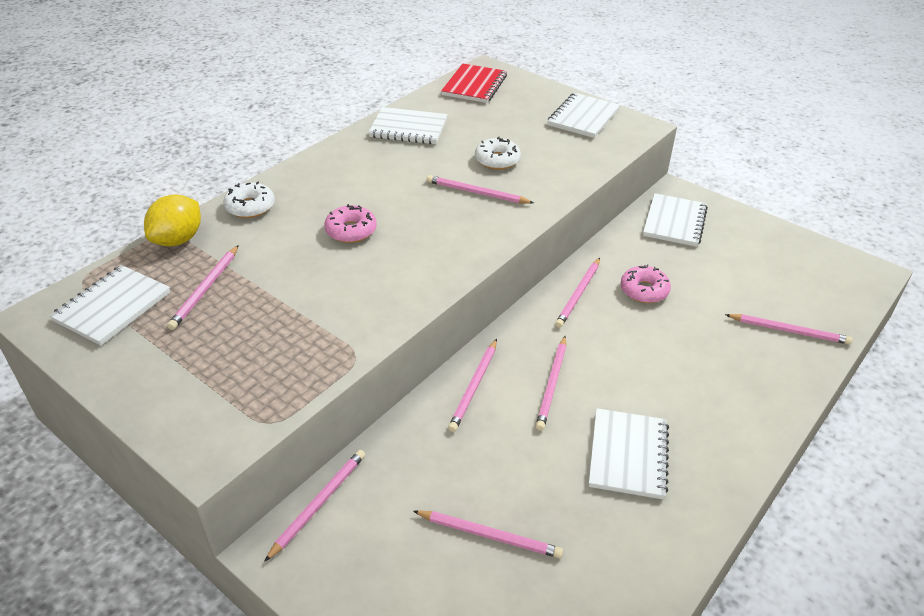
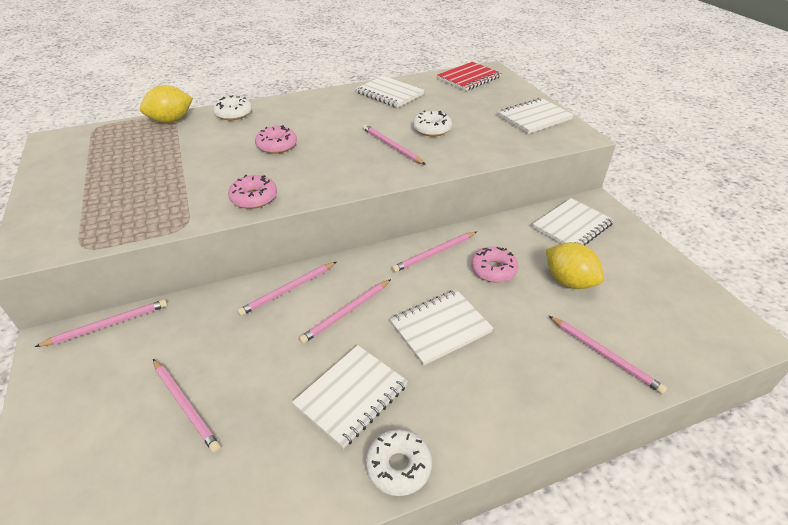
camera: 30 degrees right, 0 degrees up
white notebook [50,265,170,346] -> white notebook moved to [390,290,493,366]
pink pencil [167,245,239,330] -> none
none -> pink donut [228,175,277,209]
none -> white donut [366,429,432,496]
none -> yellow lemon [546,242,604,289]

